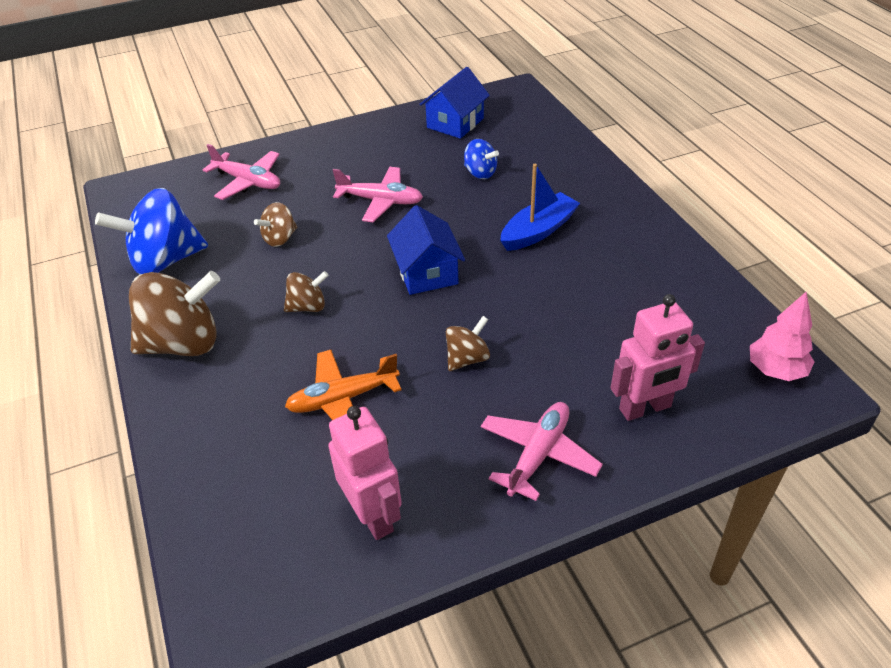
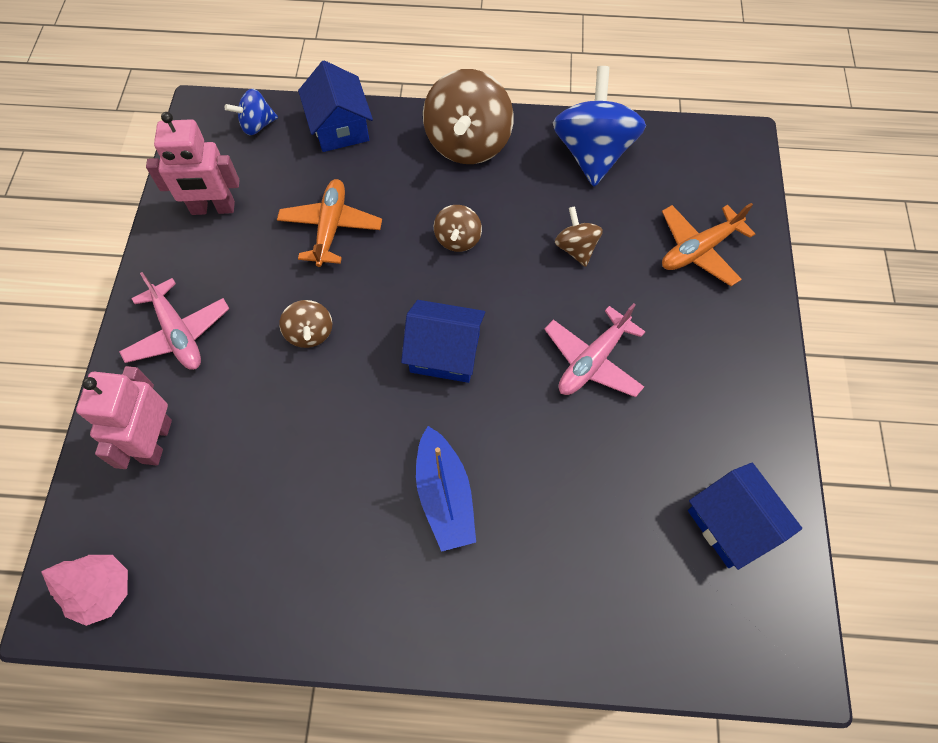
camera: 115 degrees right, 20 degrees up
pink plane [203,144,280,200] -> orange plane [662,203,755,286]
blue spinning top [464,139,499,179] -> blue spinning top moved to [225,89,278,135]
none -> blue house [298,60,373,152]

